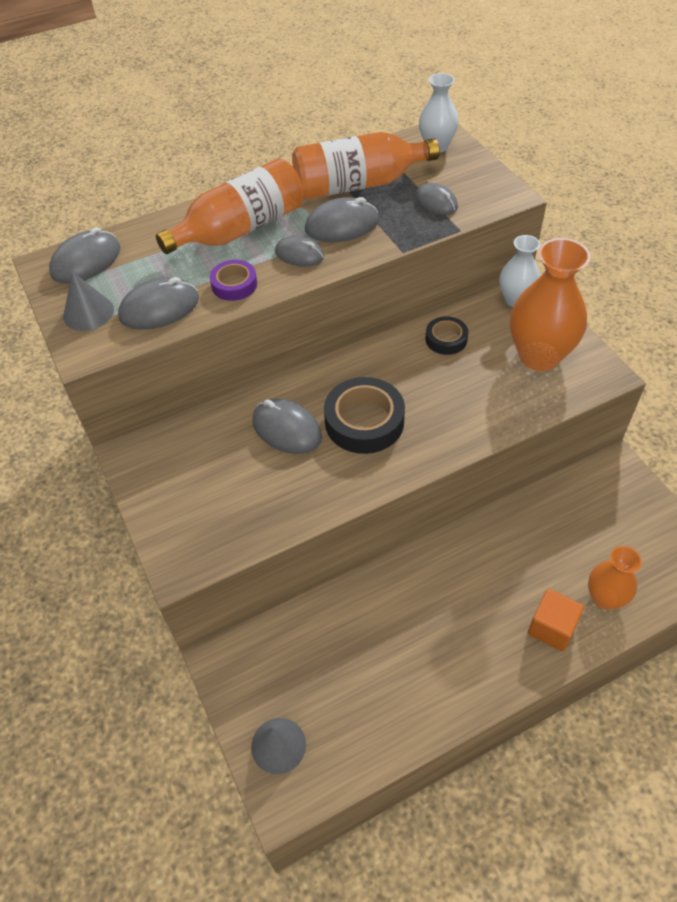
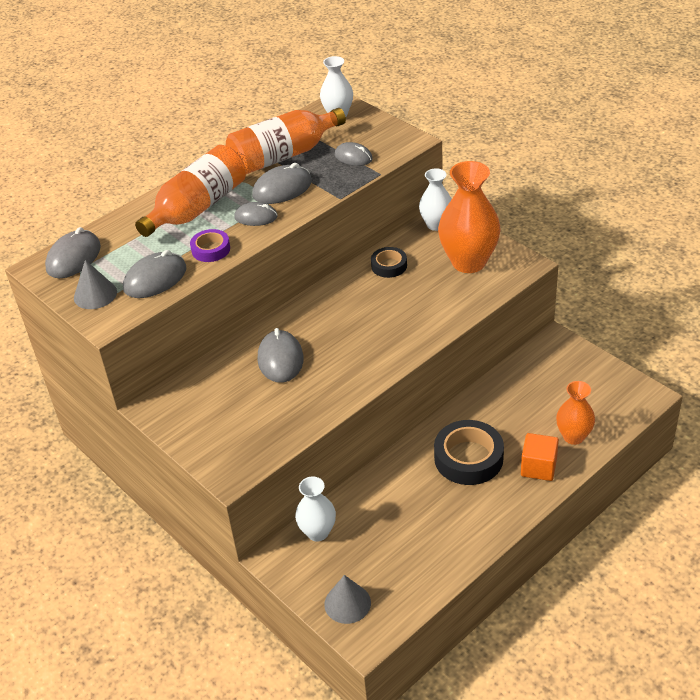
camera: 15 degrees left, 10 degrees down
grey mouse [252,398,322,454] -> grey mouse turned 60 degrees clockwise [258,328,303,383]
black tape [324,377,405,454] -> black tape moved to [434,420,504,485]
none -> white vase [295,477,336,541]

